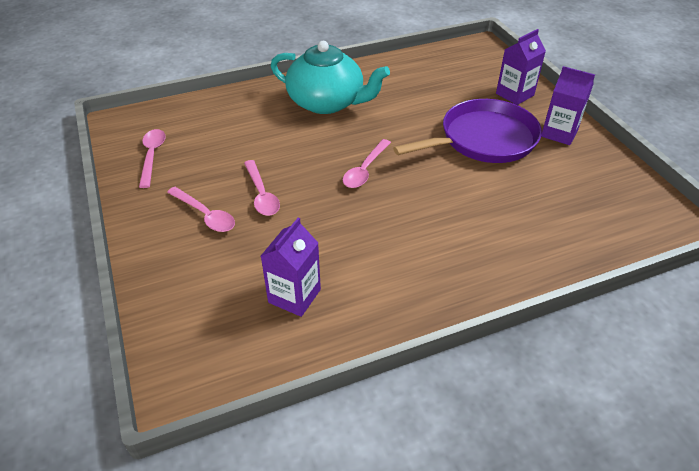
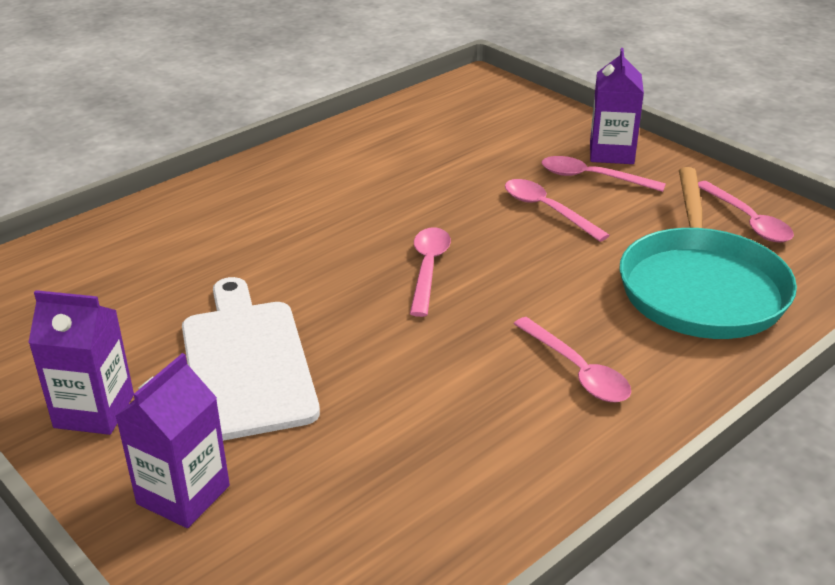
camera: 160 degrees right, 10 degrees down
purple carton [261,218,321,317] -> purple carton moved to [590,48,644,164]
turquoise teapot [271,41,390,114] -> pink spoon [514,317,631,402]
purple pan [393,99,542,163] -> white cutting board [182,277,320,441]
none -> turquoise pan [619,167,797,339]

